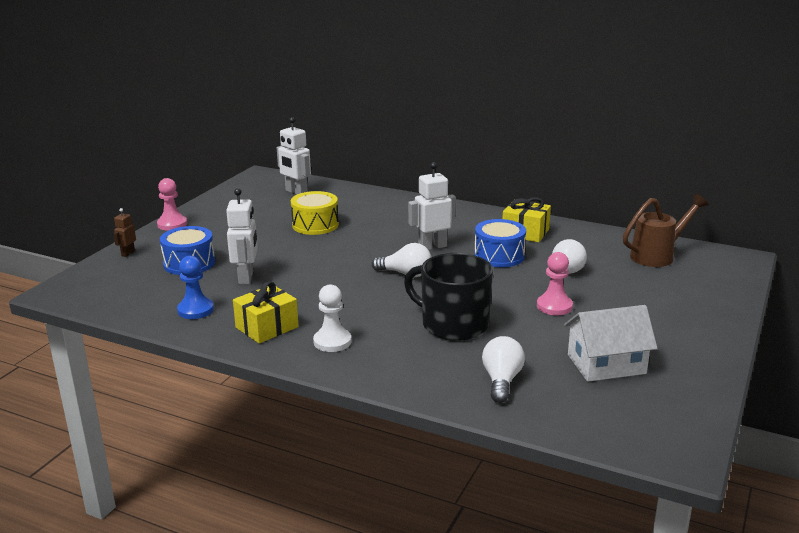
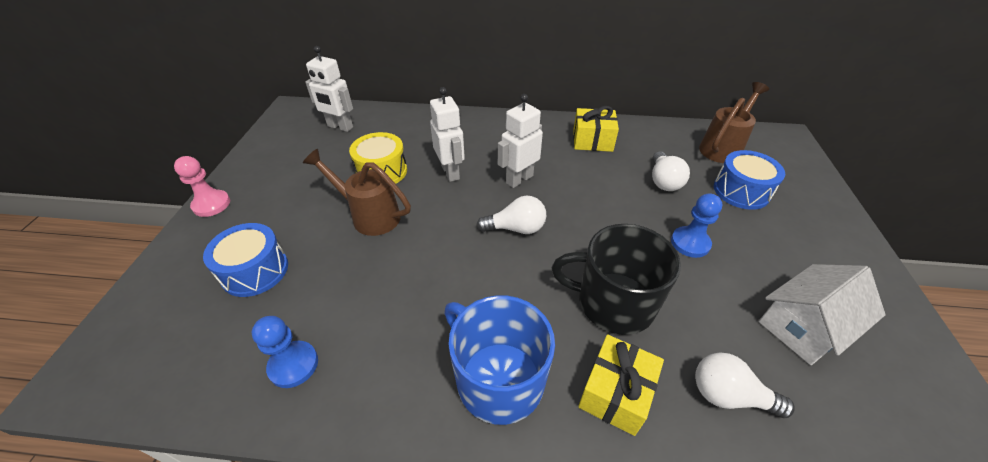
camera: 20 degrees left, 20 degrees up
brown robot [113,208,136,257] -> none
white robot [226,188,258,284] -> white robot moved to [430,87,465,182]
yellow gift [233,281,299,344] -> yellow gift moved to [578,334,664,436]
white pawn [313,284,351,352] -> blue mug [444,295,555,425]
blue drum [474,219,526,267] -> blue drum moved to [714,150,785,210]
white light bulb [482,336,525,403] -> white light bulb turned 60 degrees counterclockwise [695,352,795,418]
pink pawn [537,252,573,315] -> blue pawn [671,193,722,258]
none -> brown watering can [303,149,411,236]

